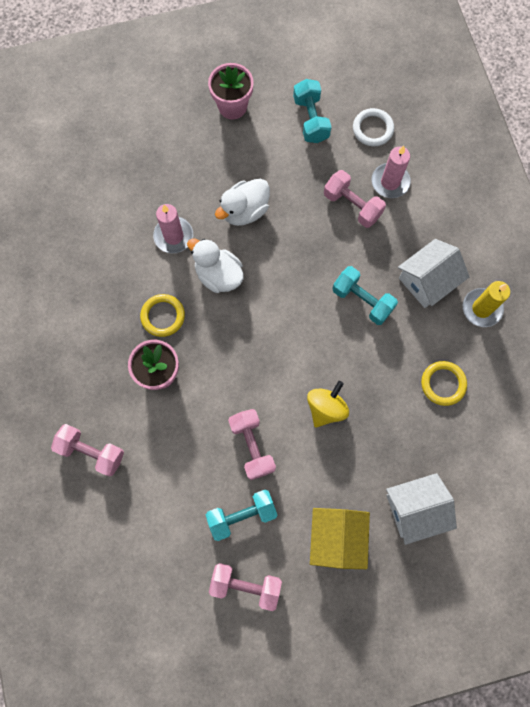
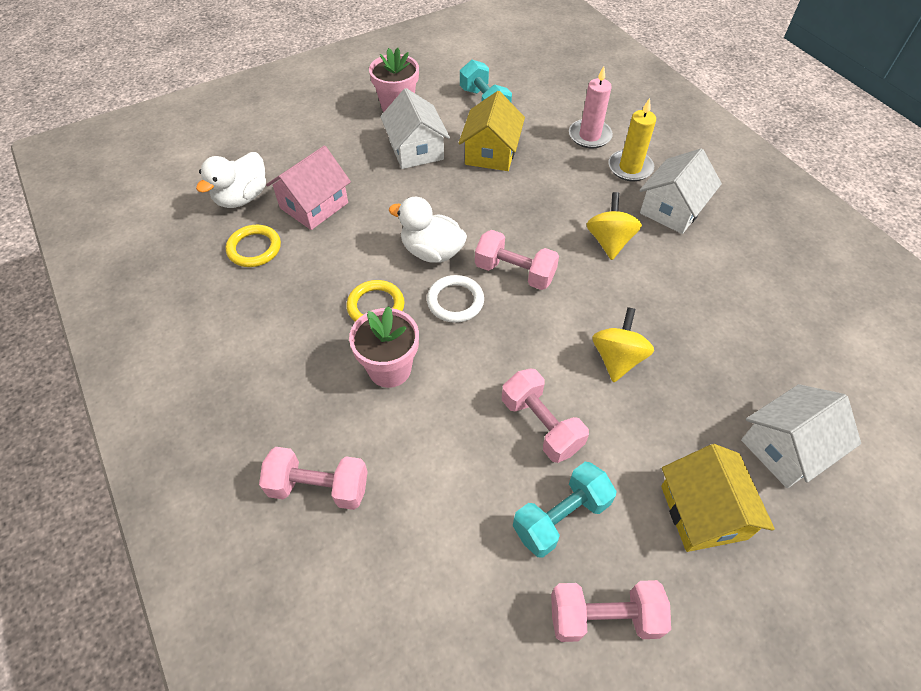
camera: 15 degrees left, 20 degrees down
pink candle [153,204,193,253] -> none
white duck [215,179,270,226] -> white duck moved to [196,152,266,208]
pink dumbbell [324,170,386,228] -> pink dumbbell moved to [475,230,559,290]
turquoise dumbbell [332,266,398,325] -> yellow spinning top [586,192,642,260]
white ring [353,108,394,146] -> white ring moved to [427,275,484,323]
yellow ring [421,361,467,406] -> yellow ring moved to [226,225,281,267]
yellow candle [463,281,510,327] -> yellow candle moved to [608,98,656,181]
none -> pink house [266,146,351,230]
none -> white house [380,88,450,169]
none -> yellow house [459,91,525,171]

